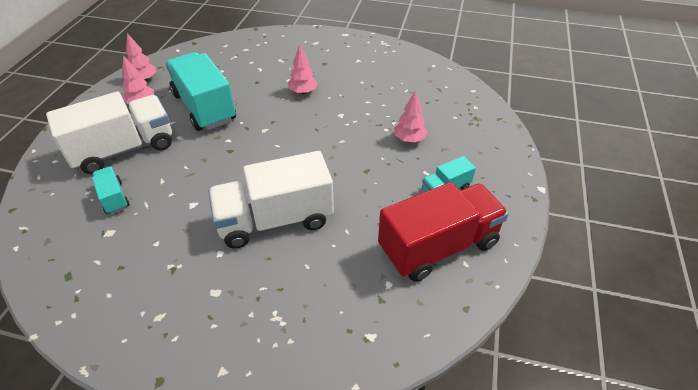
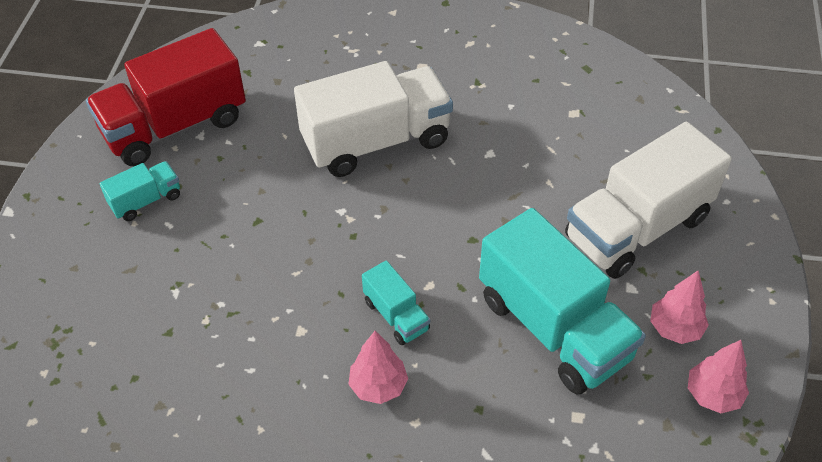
camera: 175 degrees right, 5 degrees up
turquoise truck [92,167,129,214] -> turquoise truck moved to [362,261,430,345]
pink tree [394,91,427,142] -> none

